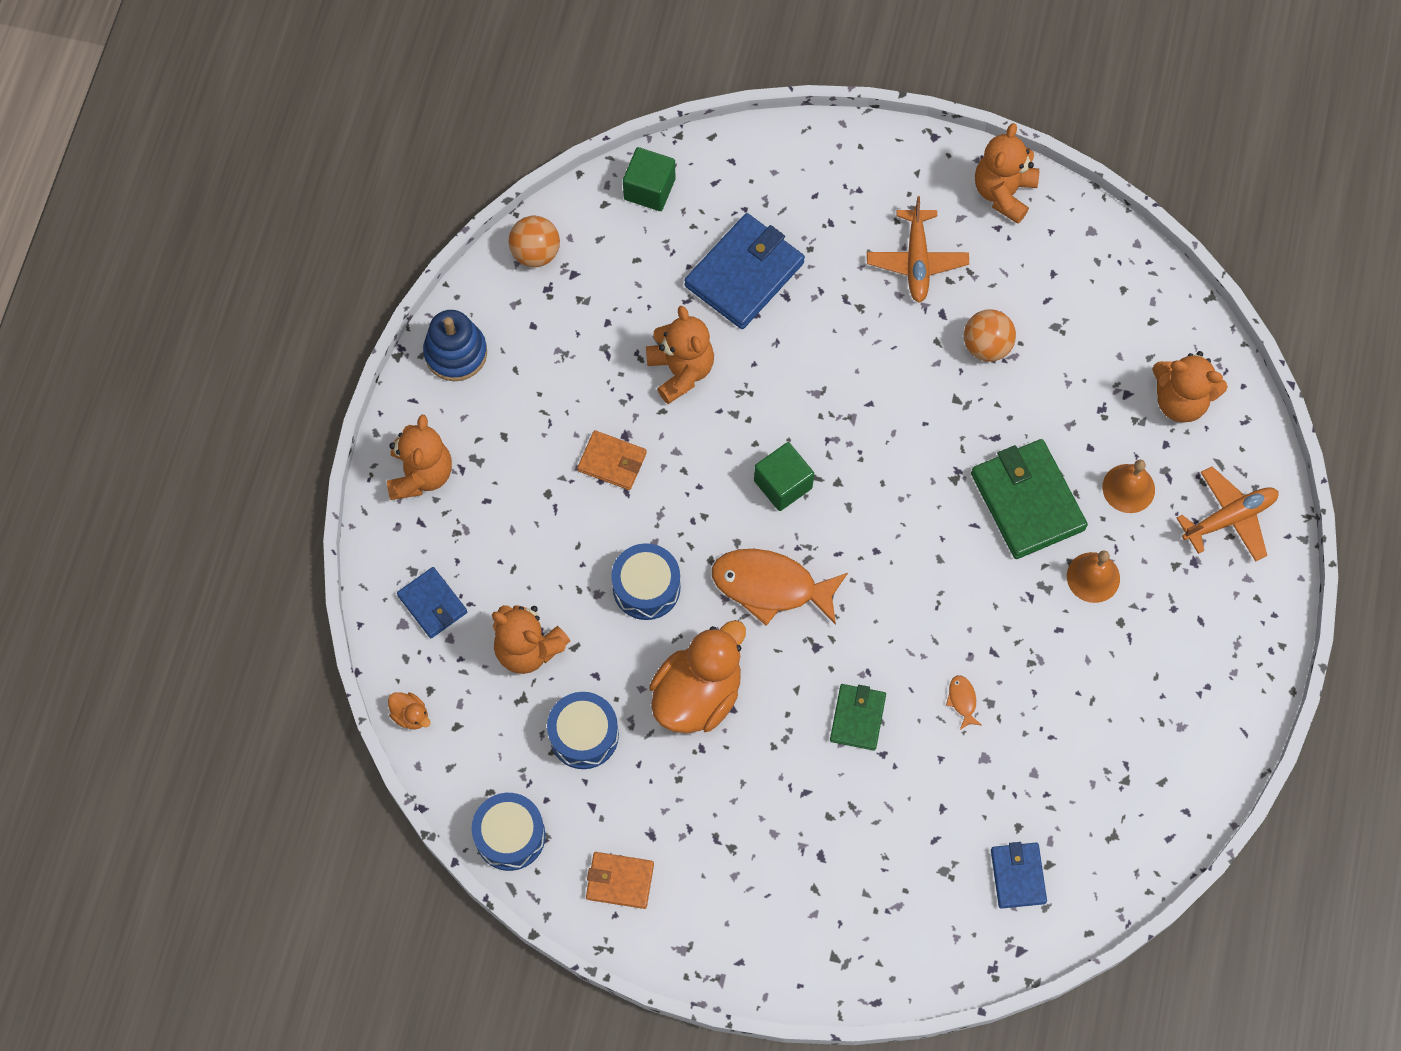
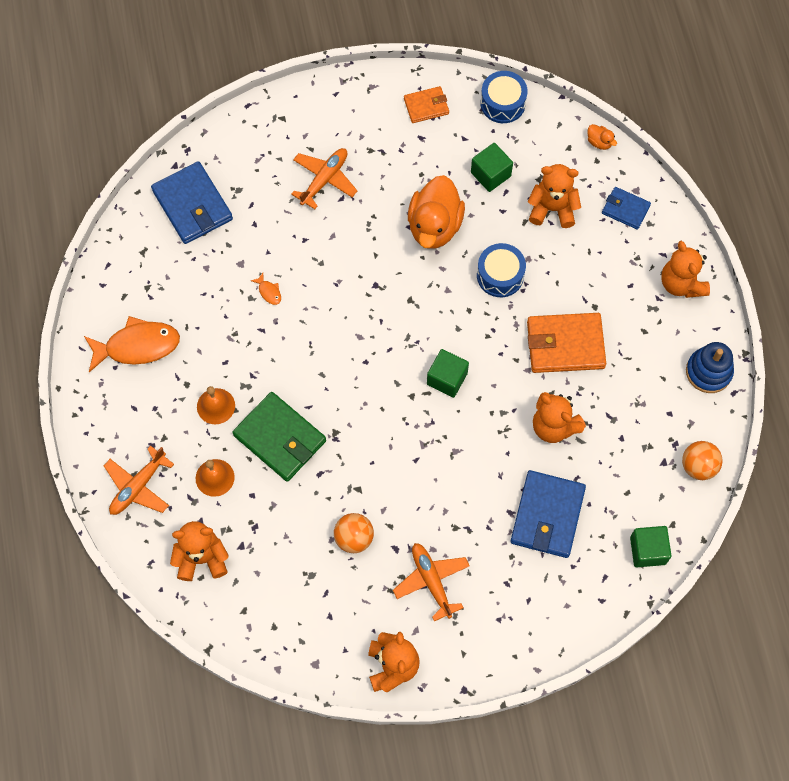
camera: 155 degrees right, 0 degrees up
orange duck [388,692,430,730] -> orange duck turned 150 degrees counterclockwise [587,124,617,150]
blue drum [547,692,619,769] -> green cube [471,143,513,192]
orange wallet [577,430,647,490] -> orange wallet [527,313,606,373], size x1.77
orange fish [712,549,848,626] -> orange fish moved to [84,316,180,372]
green wallet [830,684,886,751] -> none
blue wallet [991,842,1047,909] -> blue wallet [151,161,233,244], size x1.77
none -> orange plane [291,148,358,209]

